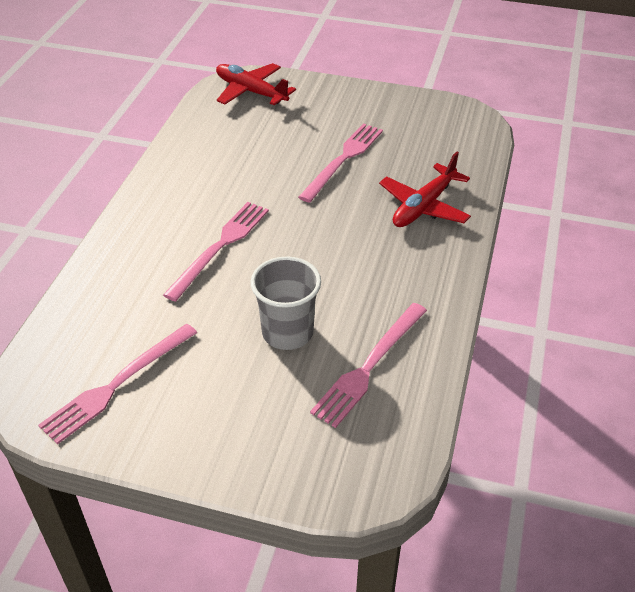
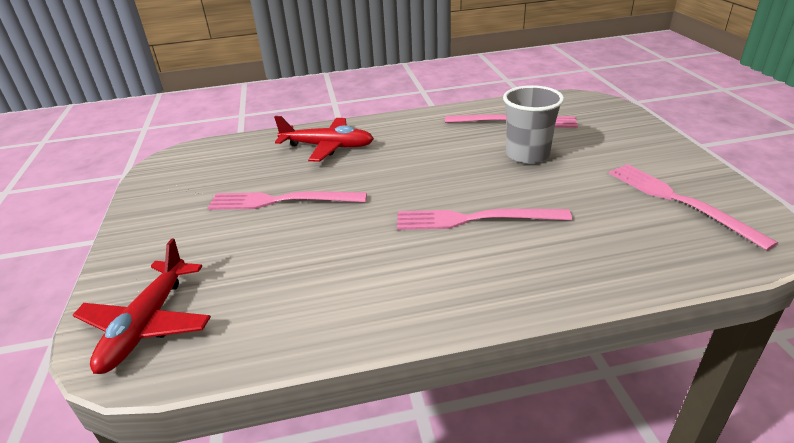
camera: 115 degrees left, 10 degrees down
pink fork [38,324,197,445] -> pink fork turned 135 degrees counterclockwise [609,164,778,251]

